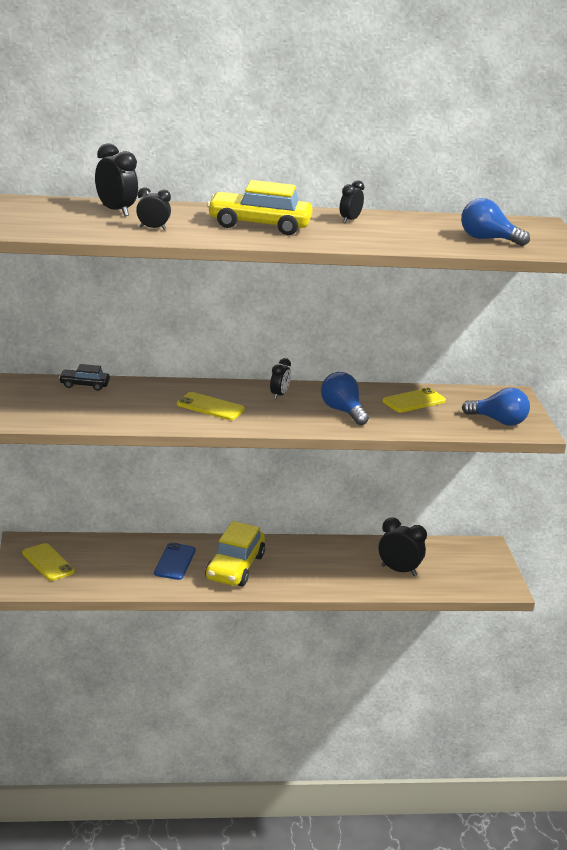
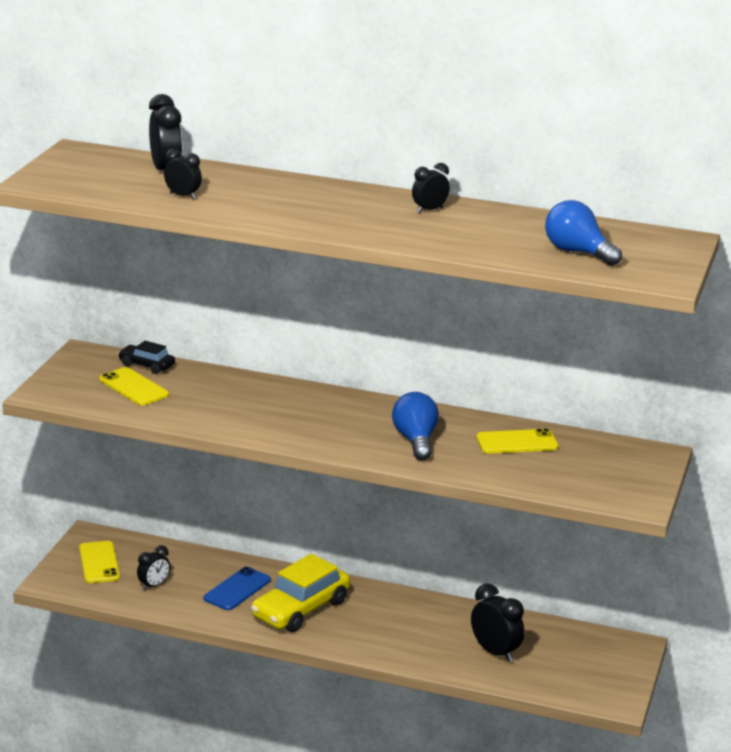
camera: 25 degrees right, 0 degrees up
yellow phone [177,392,245,420] -> yellow phone moved to [99,367,169,405]
yellow car [207,180,313,235] -> none
black clock [270,358,291,399] -> black clock moved to [137,545,170,591]
blue light bulb [462,388,530,426] -> none

